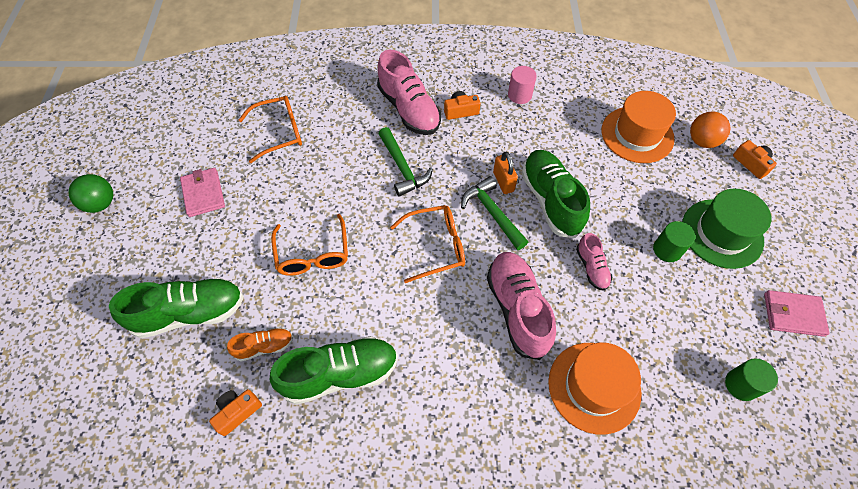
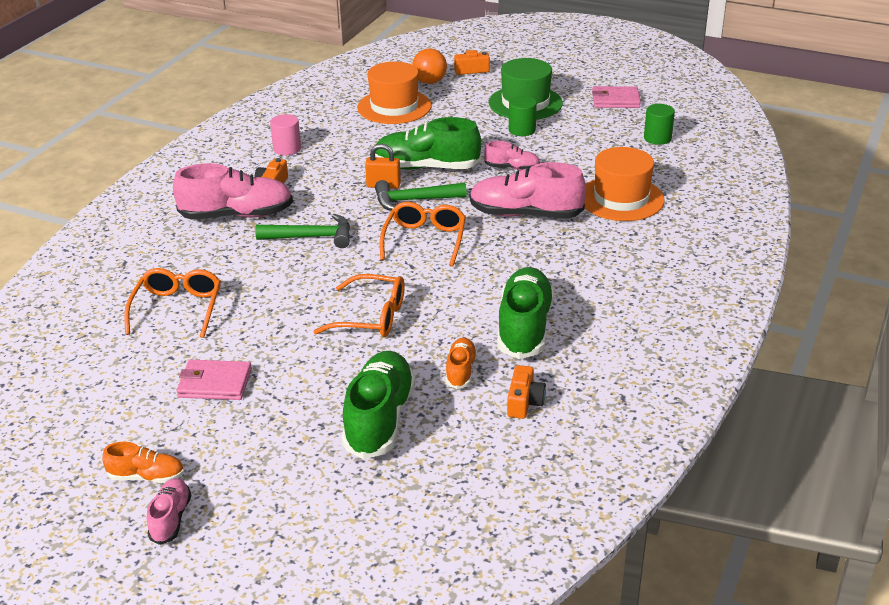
camera: 65 degrees left, 25 degrees down
green ball [69,174,113,213] -> orange shoe [103,442,184,483]
orange camera [209,389,262,436] -> orange camera turned 150 degrees counterclockwise [507,365,546,419]
pink wallet [764,290,829,337] -> pink wallet turned 60 degrees clockwise [592,86,641,108]
none -> pink shoe [147,478,191,545]

